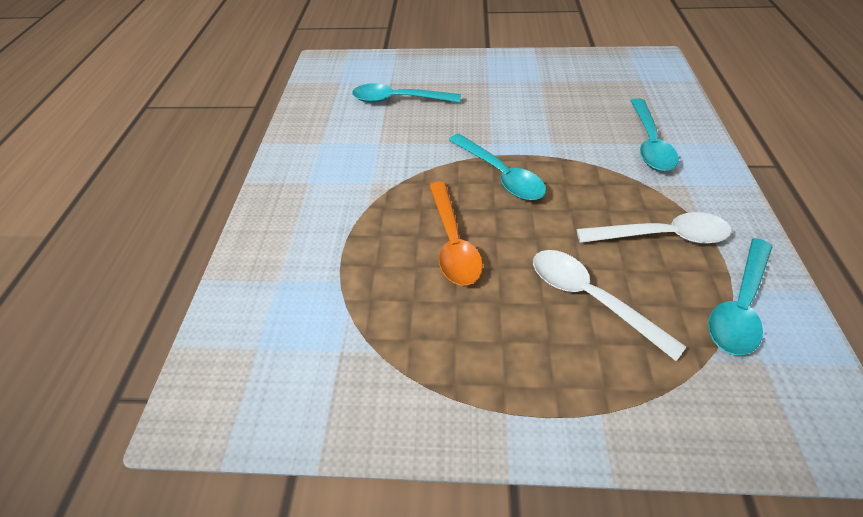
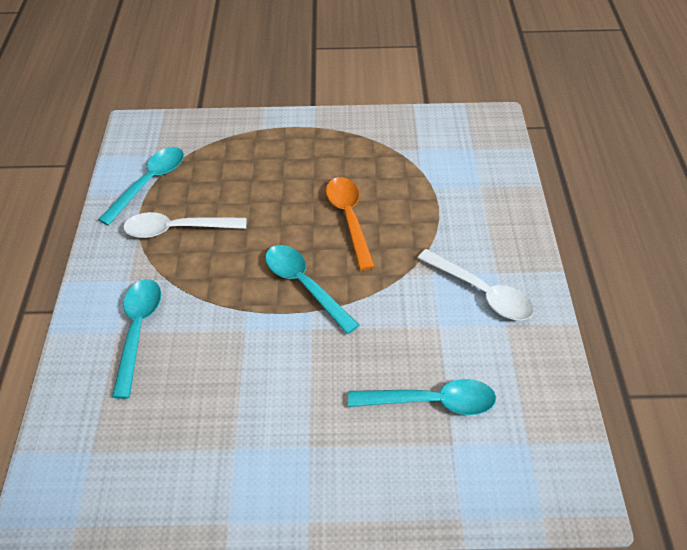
camera: 175 degrees right, 0 degrees up
white spoon [533,250,686,361] -> white spoon moved to [418,249,534,321]

